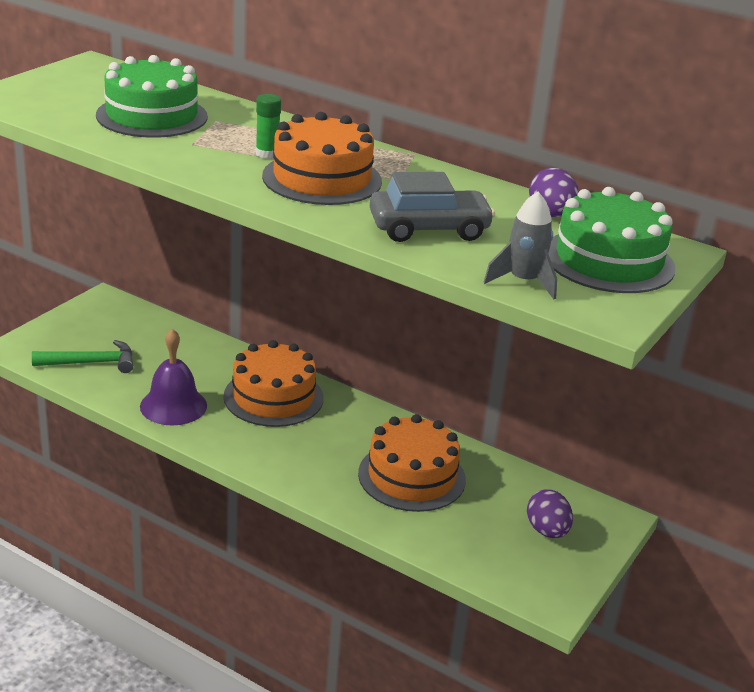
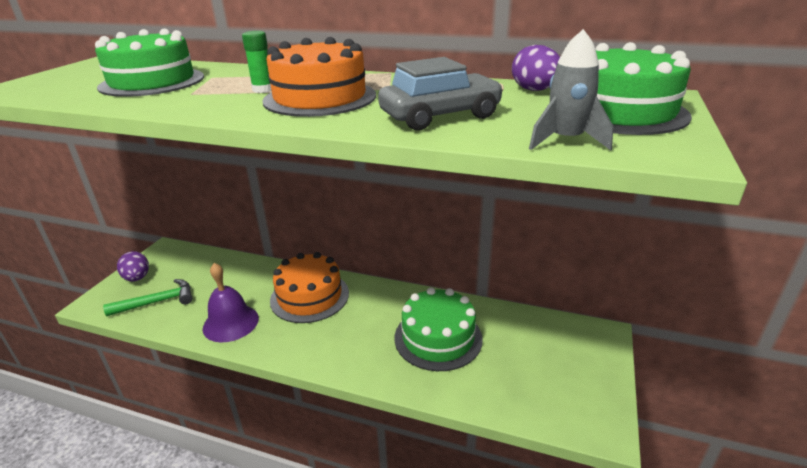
camera: 10 degrees left, 0 degrees up
orange cake [358,414,466,512] -> green cake [395,287,483,371]
purple egg [527,489,573,538] -> purple egg moved to [117,251,149,282]

